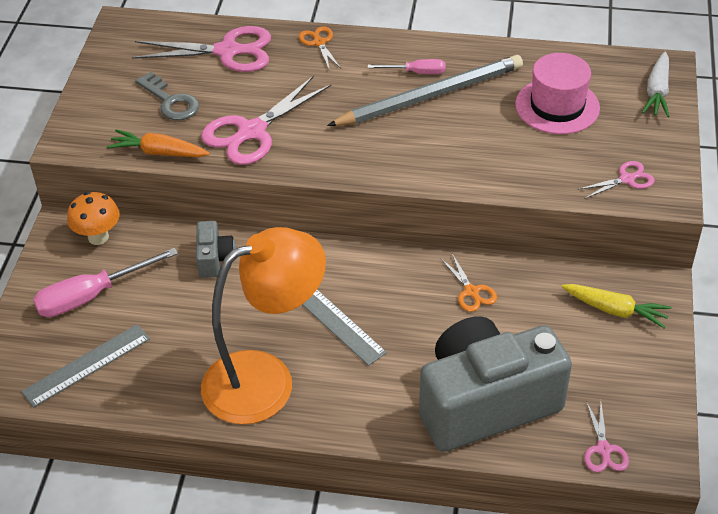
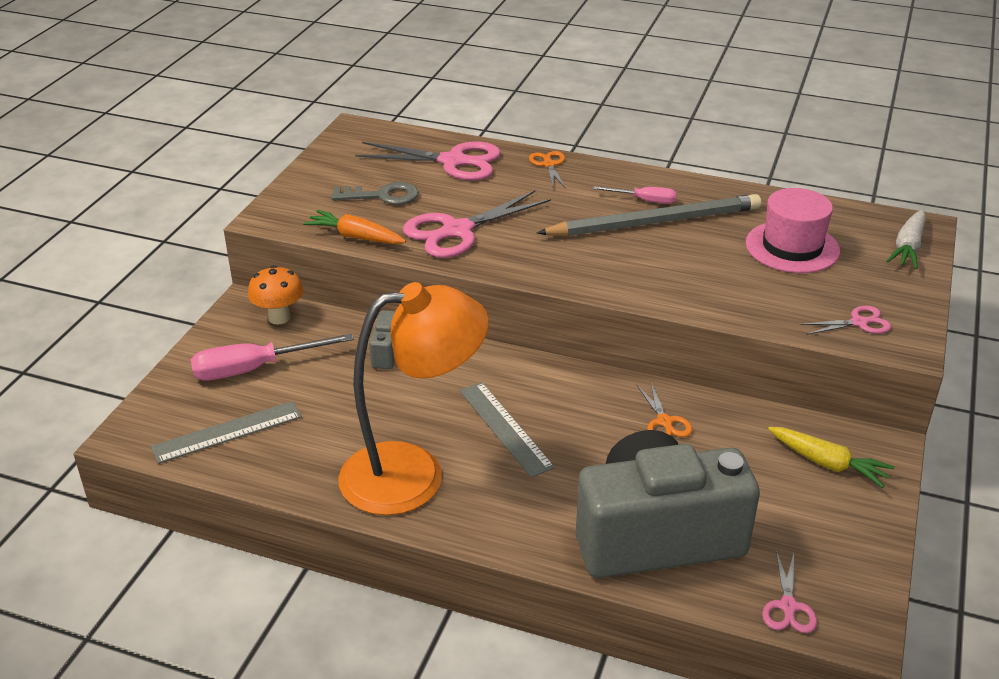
camera: 10 degrees right, 10 degrees down
grey key [135,72,199,120] -> grey key turned 60 degrees counterclockwise [331,182,419,205]

